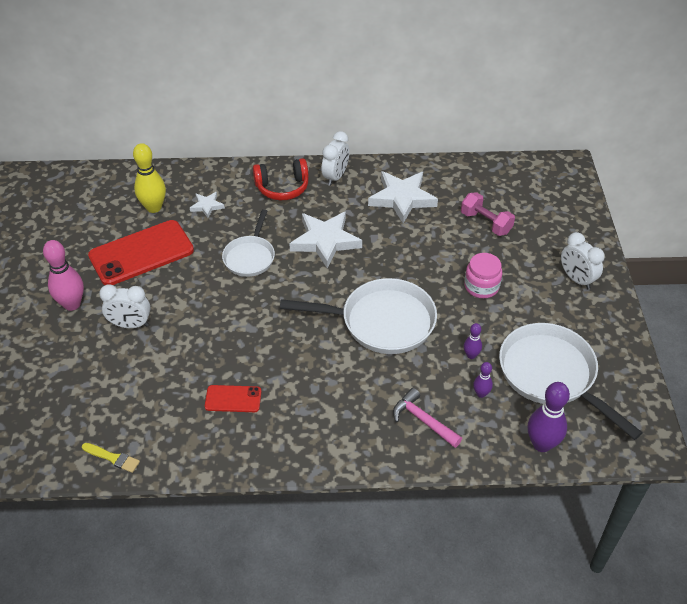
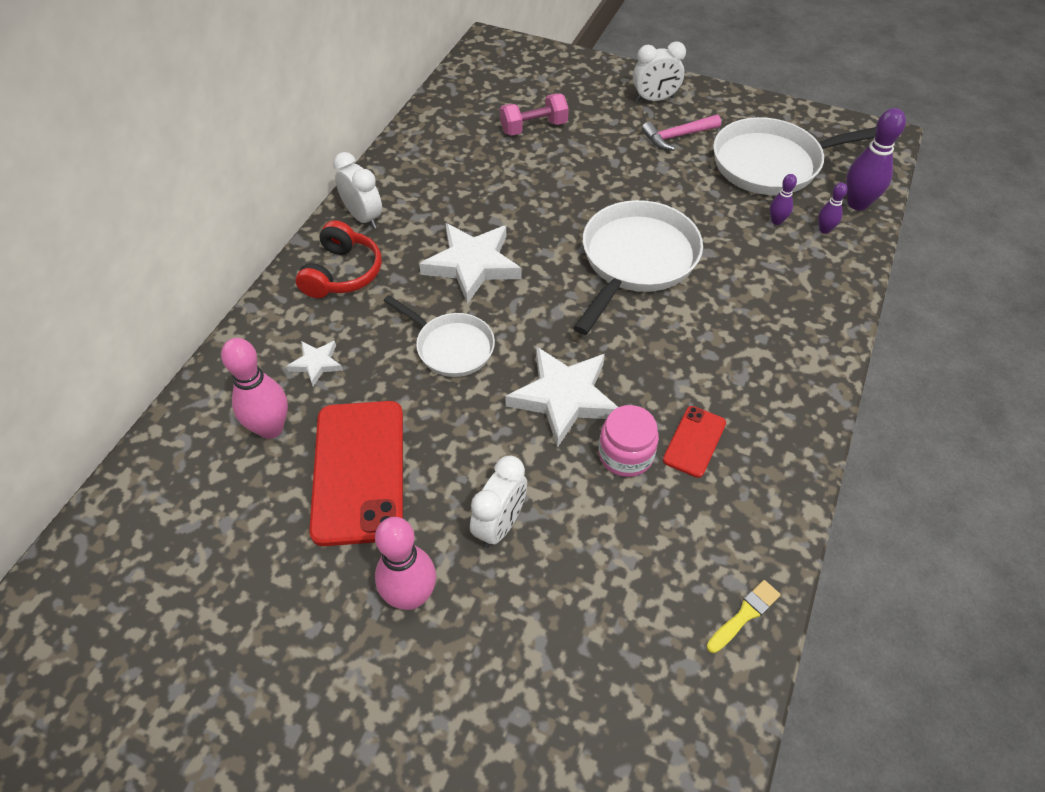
camera: 65 degrees left, 5 degrees up
yellow bowling pin [133,143,166,213] -> pink bowling pin [221,338,288,439]
white star [368,171,438,223] -> white star moved to [505,346,618,448]
pink hammer [393,388,462,448] -> pink hammer moved to [642,115,721,151]
pink jar [464,253,502,298] -> pink jar moved to [599,405,659,477]
purple bowling pin [464,323,482,359] -> purple bowling pin moved to [818,183,848,234]

